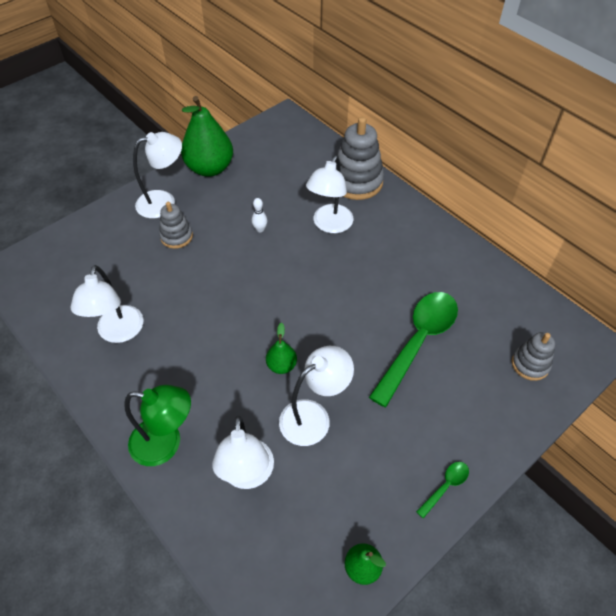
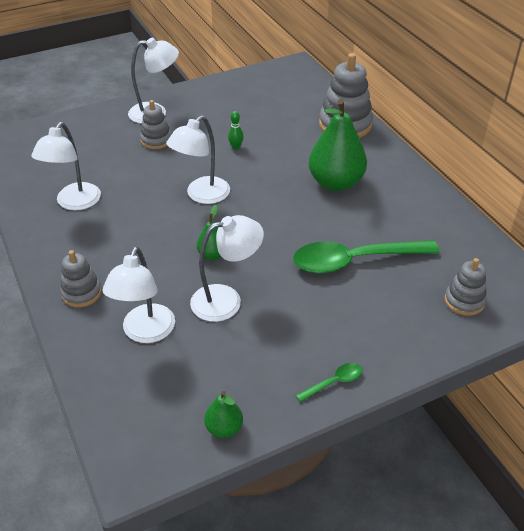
camera: 15 degrees right, 10 degrees down
green lamp [124,385,191,466] -> grey stacking toy [60,250,102,307]
green pear [181,96,233,177] -> green pear moved to [309,99,367,191]
white bowling pin [252,198,267,232] -> green bowling pin [228,111,244,150]
white lamp [306,156,353,233] -> white lamp moved to [166,116,230,204]
green spoon [369,292,458,407] -> green spoon turned 150 degrees counterclockwise [293,240,440,274]

